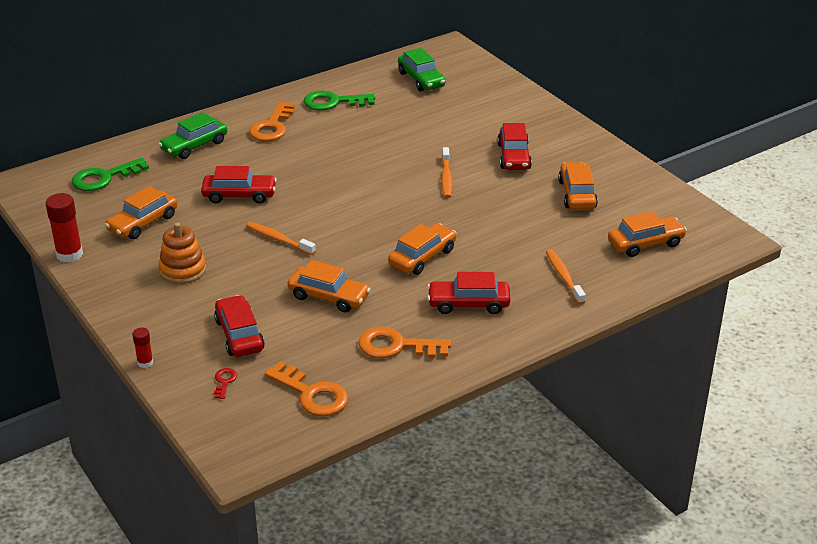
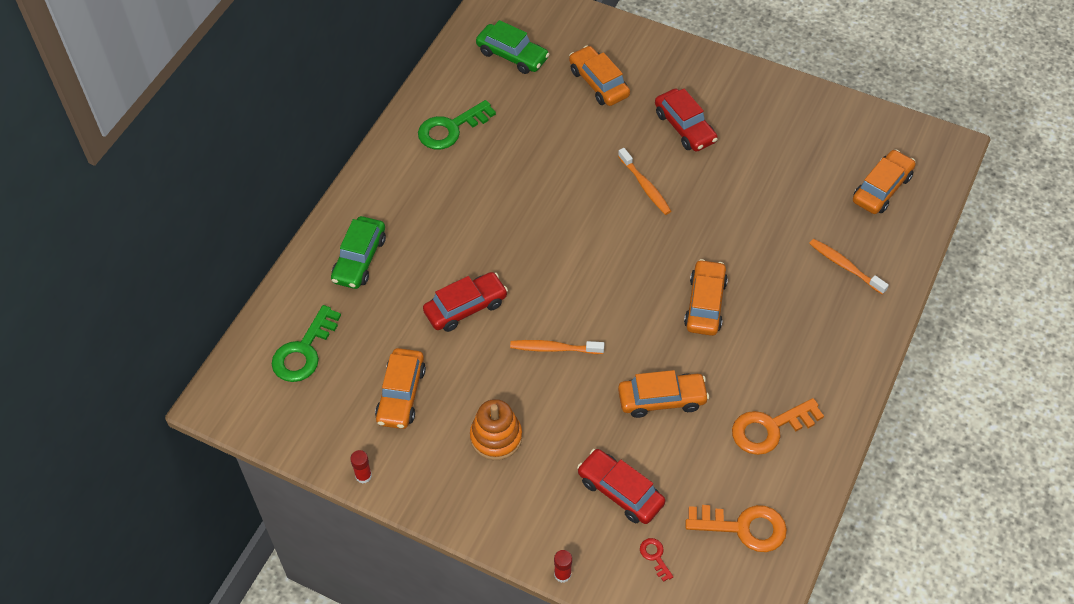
camera: 30 degrees left, 20 degrees up
red glue stick [45,193,83,263] -> red glue stick [350,450,372,484], size x0.54
orange key [249,102,295,141] -> none
red car [427,272,510,314] -> none
orange car [558,162,598,210] -> orange car moved to [569,46,630,106]

